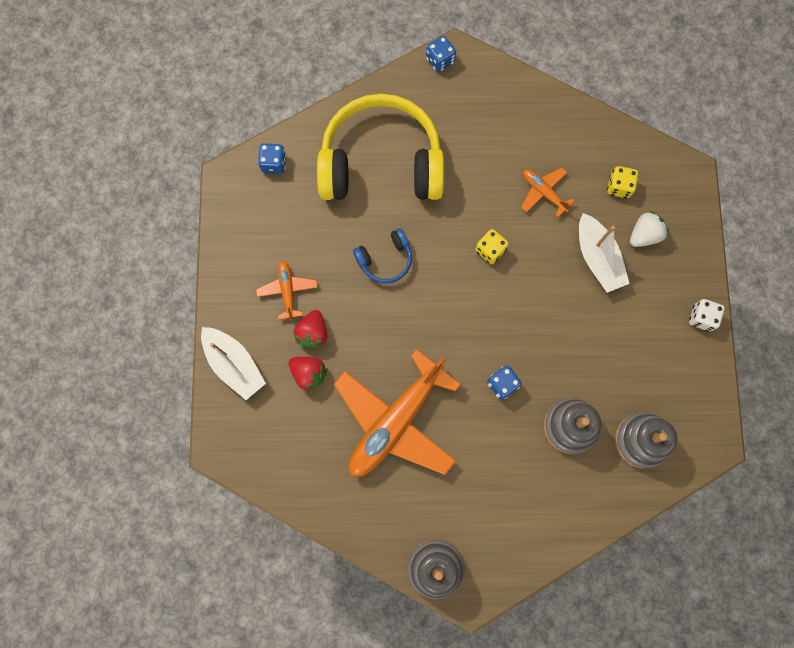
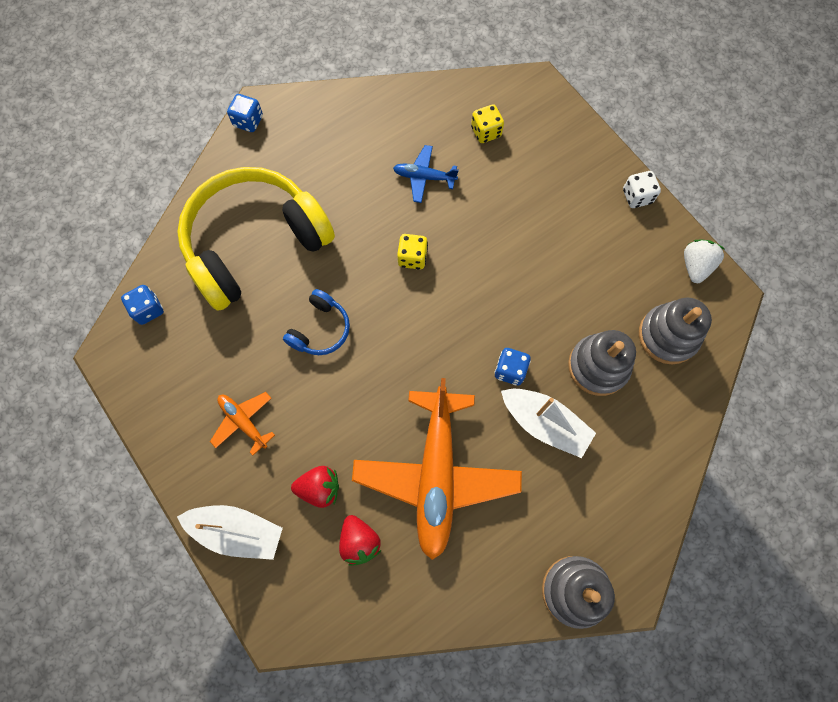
camera: 35 degrees left, 5 degrees down
red strawberry [294,310,327,348] -> red strawberry moved to [339,515,381,566]
orange plane [521,168,574,217] -> blue plane [393,145,459,203]
white boat [579,213,630,293] -> white boat moved to [501,389,596,458]
white strawberry [630,211,669,247] -> white strawberry moved to [684,240,725,283]

